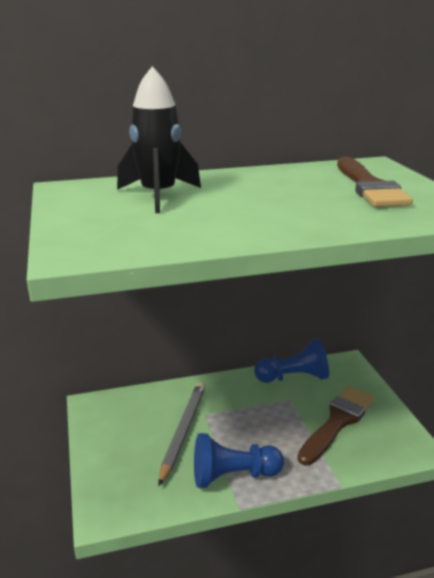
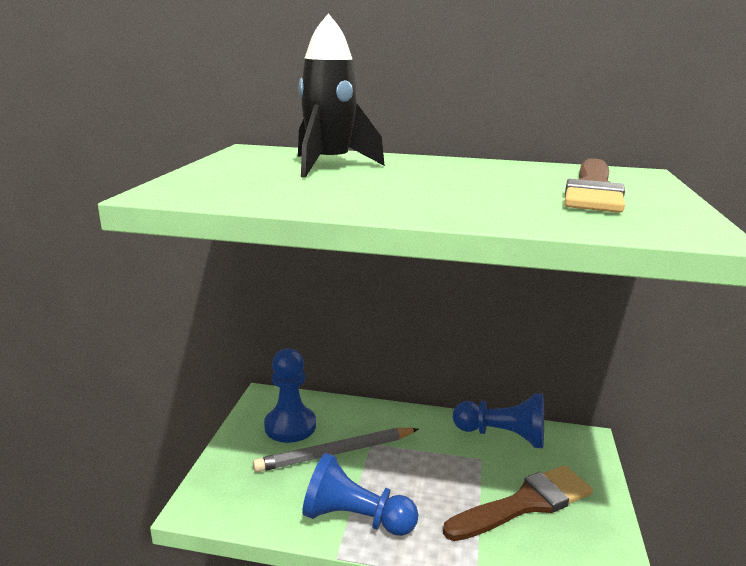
camera: 25 degrees right, 5 degrees down
grey pencil [159,382,205,486] -> grey pencil turned 150 degrees counterclockwise [253,428,419,472]
none -> blue pawn [264,348,316,443]

